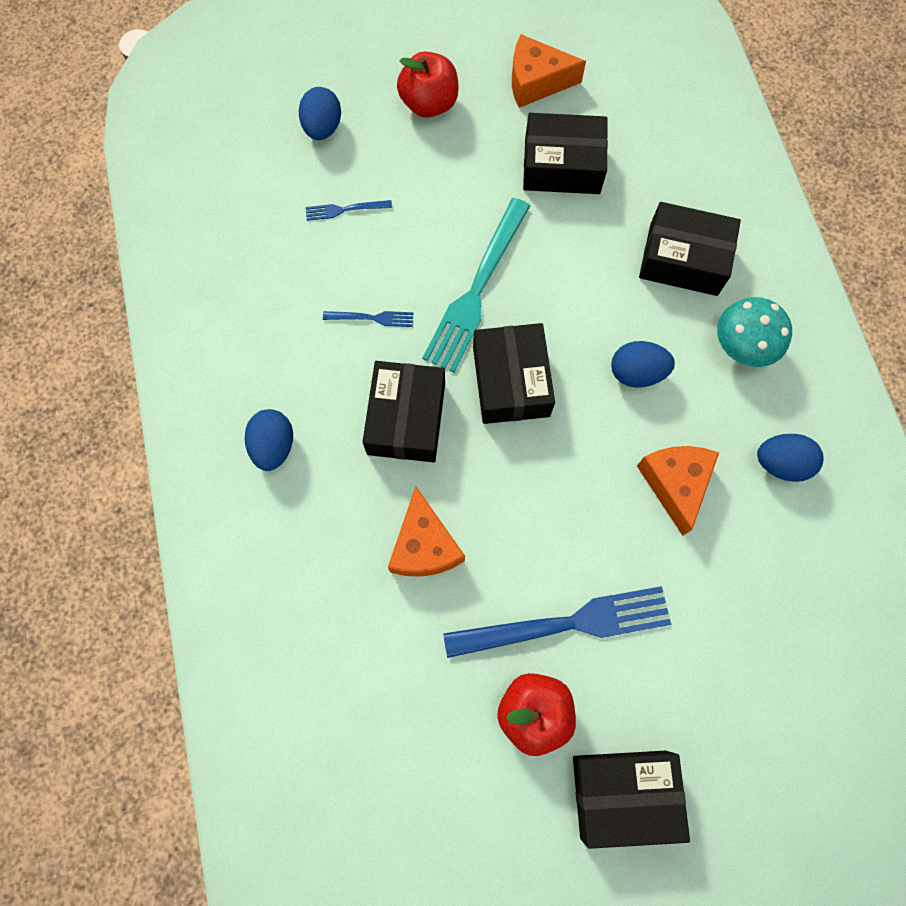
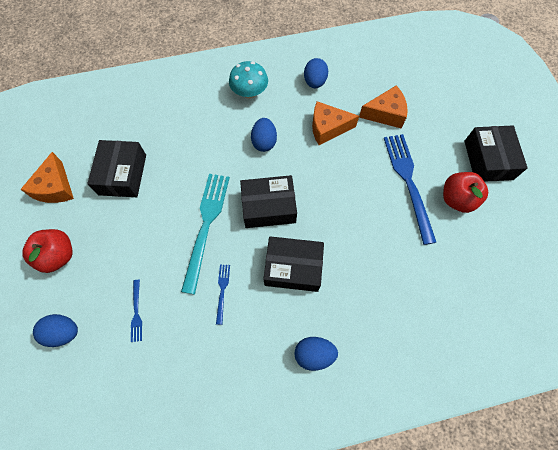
camera: 90 degrees left, 5 degrees down
orange cheese [388,486,465,577] -> orange cheese moved to [359,85,408,128]
turquoise fork [423,198,530,373] -> turquoise fork turned 105 degrees counterclockwise [181,174,230,294]
black box [639,202,741,296] -> none

